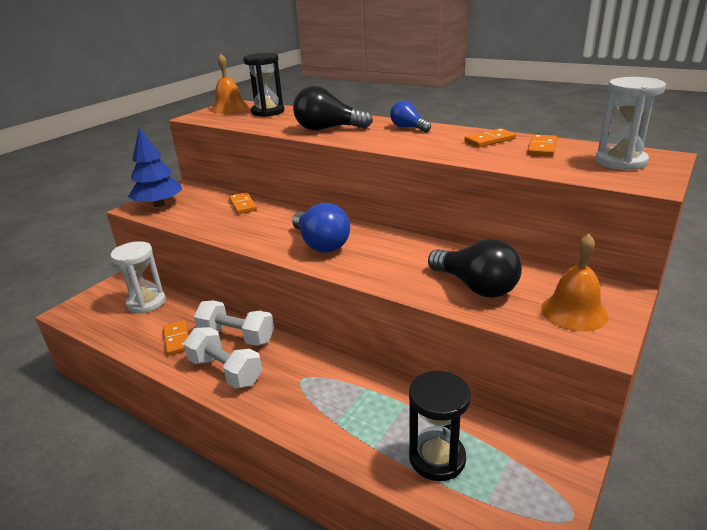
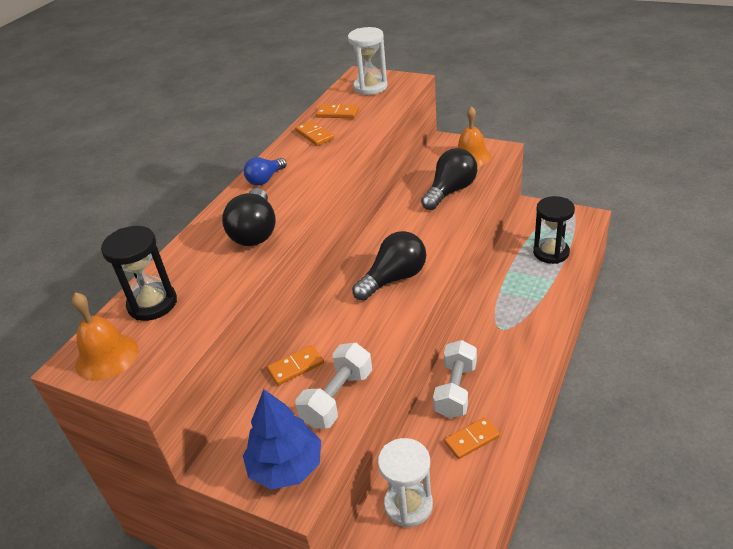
camera: 95 degrees left, 10 degrees up
white dumbbell [184,327,262,389] -> white dumbbell moved to [295,343,372,429]
blue light bulb [292,203,350,253] -> black light bulb [352,231,426,301]

